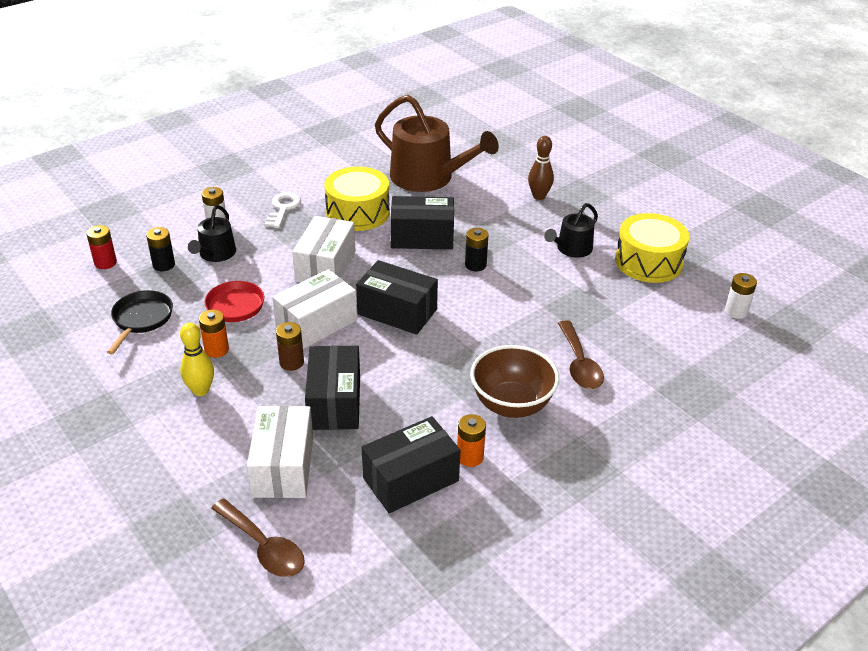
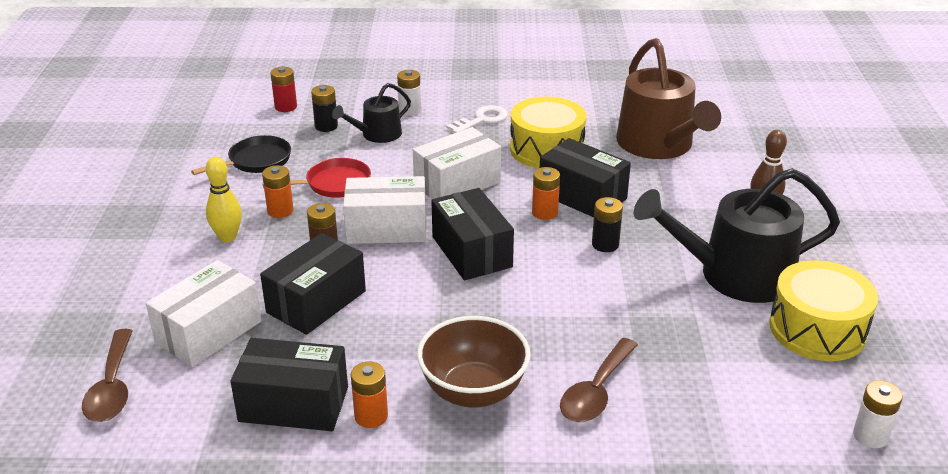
camera: 40 degrees right, 5 degrees down
black watering can [544,203,598,258] -> black watering can [634,168,840,303], size x1.91
none -> orange battery [532,167,560,220]

